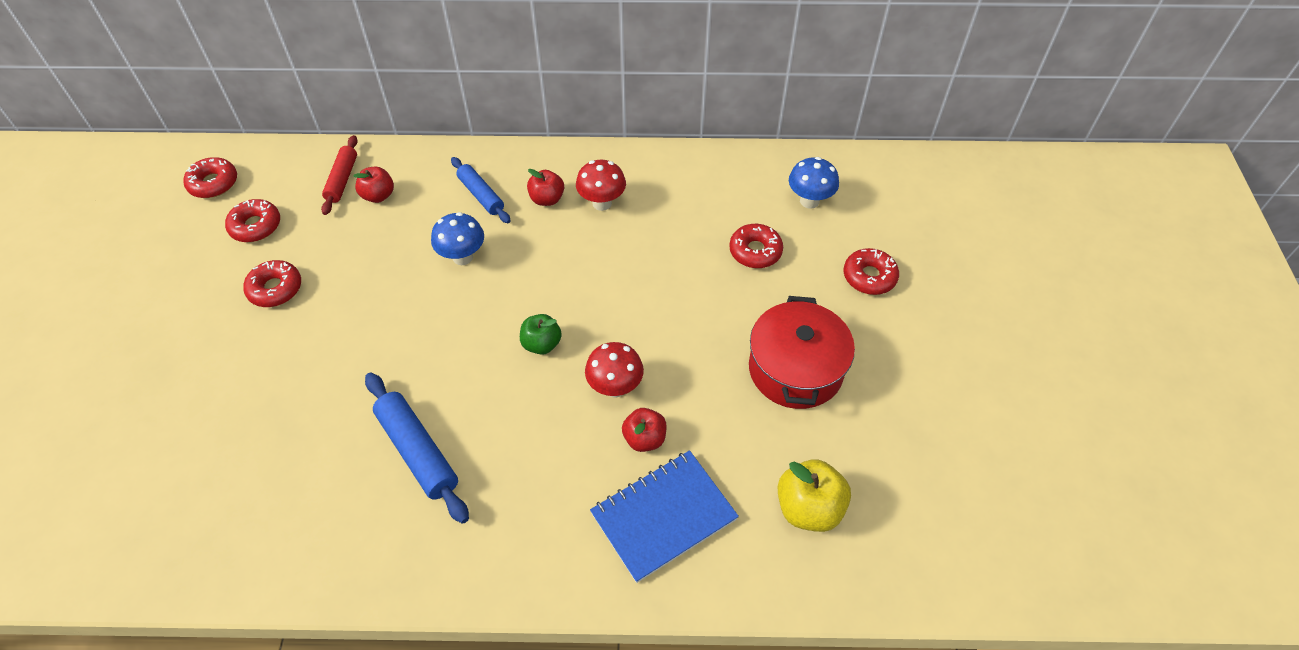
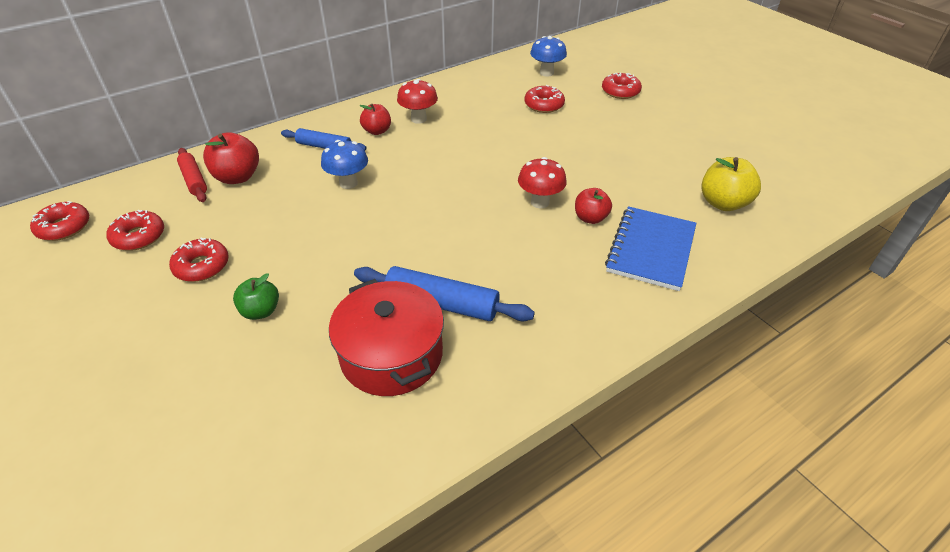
camera: 35 degrees left, 10 degrees down
red apple [353,166,394,203] -> red apple [203,132,259,184], size x1.52
green apple [520,314,562,355] -> green apple moved to [233,273,279,320]
red pot [749,296,855,409] -> red pot moved to [329,279,444,396]

